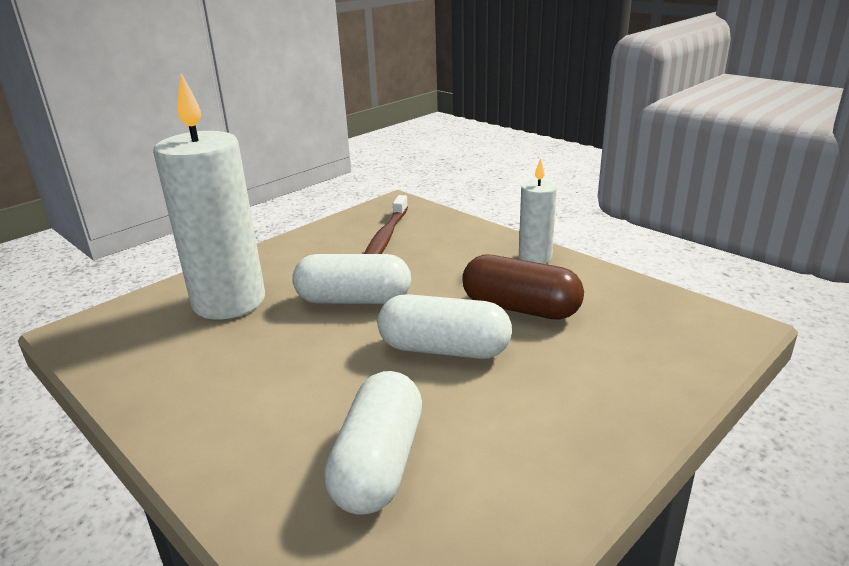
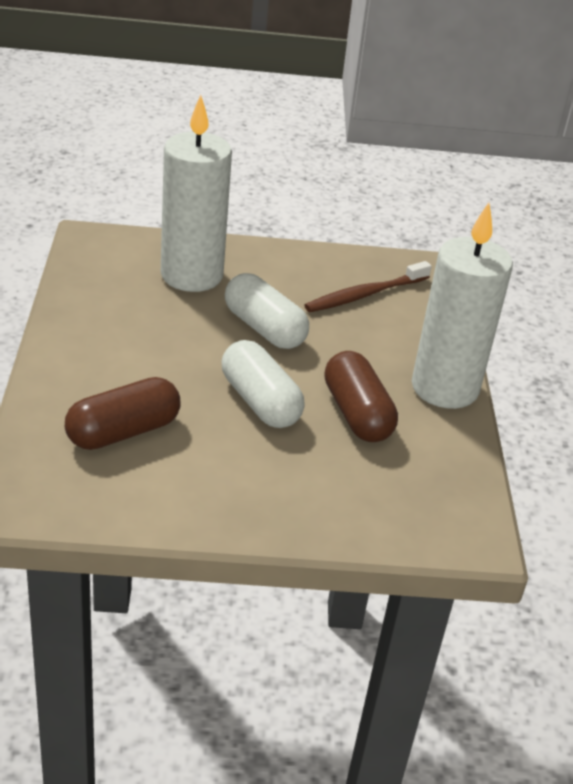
camera: 40 degrees right, 10 degrees up
white capsule [324,371,422,515] -> brown capsule [65,377,181,450]
white candle [519,158,557,264] -> white candle [412,202,513,409], size x1.98

